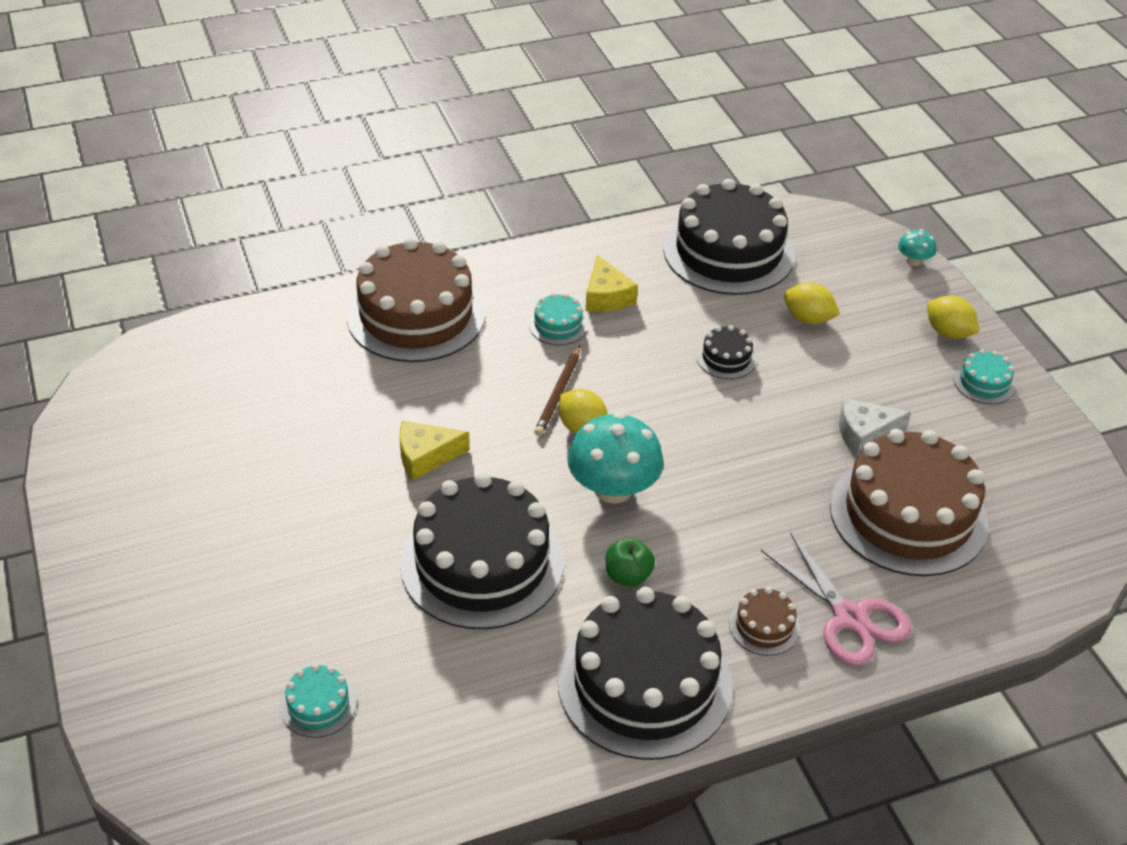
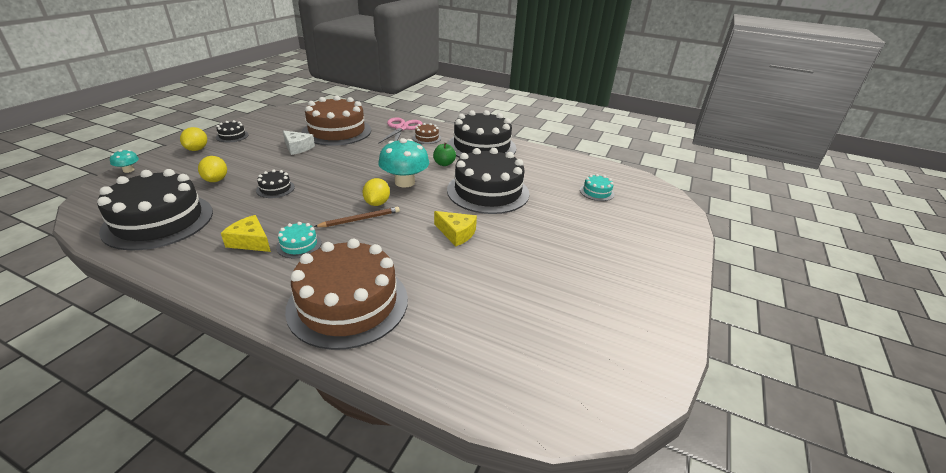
camera: 135 degrees left, 10 degrees down
yellow cheese [586,255,638,312] -> yellow cheese turned 90 degrees counterclockwise [221,215,271,252]
turquoise cake [954,349,1015,404] -> black cake [216,120,249,142]

